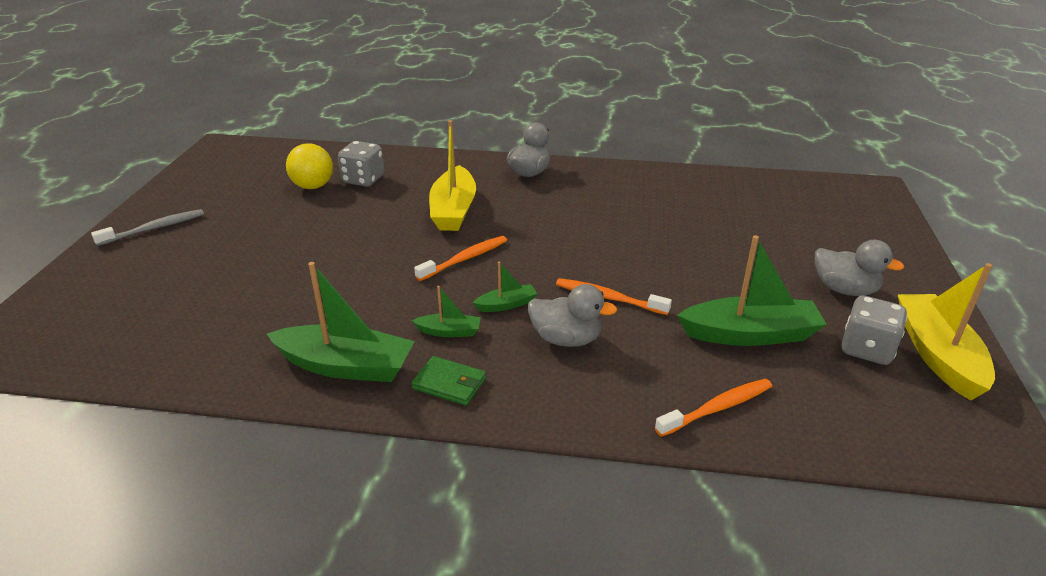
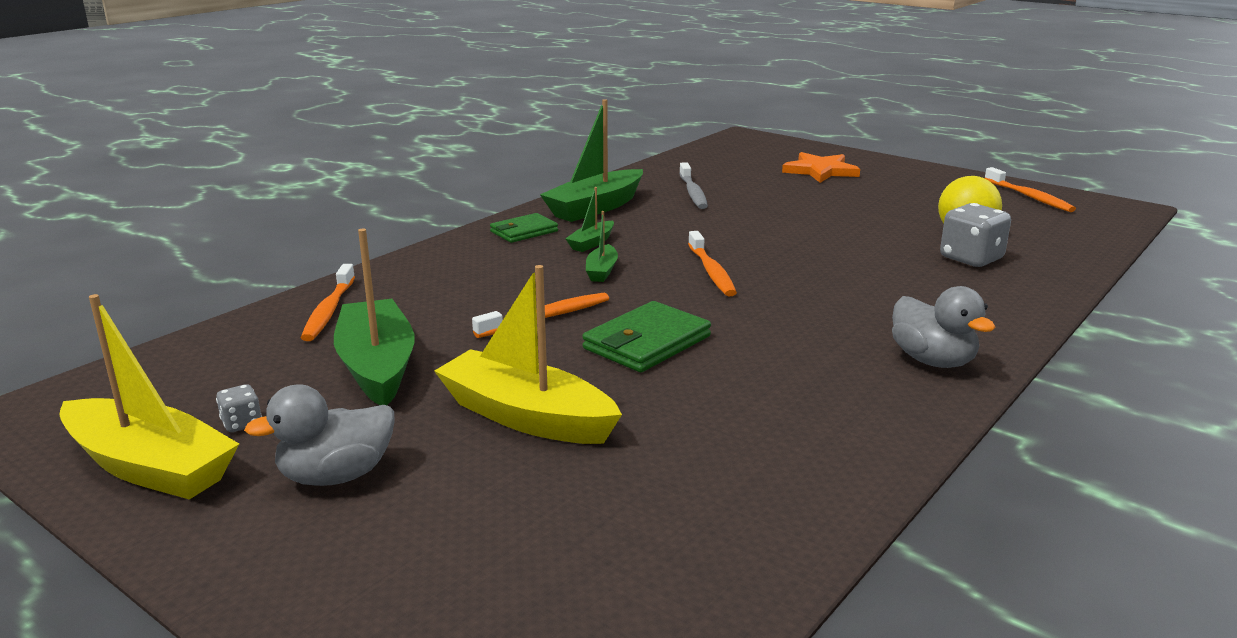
camera: 120 degrees right, 10 degrees down
grey toothbrush [91,209,204,246] -> grey toothbrush moved to [679,162,708,209]
yellow boat [429,120,476,231] -> yellow boat moved to [434,265,622,444]
grey duck [528,284,617,347] -> none
green boat [677,235,827,346] -> green boat turned 135 degrees clockwise [334,229,414,405]
grey dice [841,296,907,365] -> grey dice [216,384,262,432], size x0.50
none -> green wallet [582,301,711,372]
none -> orange star [782,152,860,183]
none -> orange toothbrush [984,167,1076,212]

